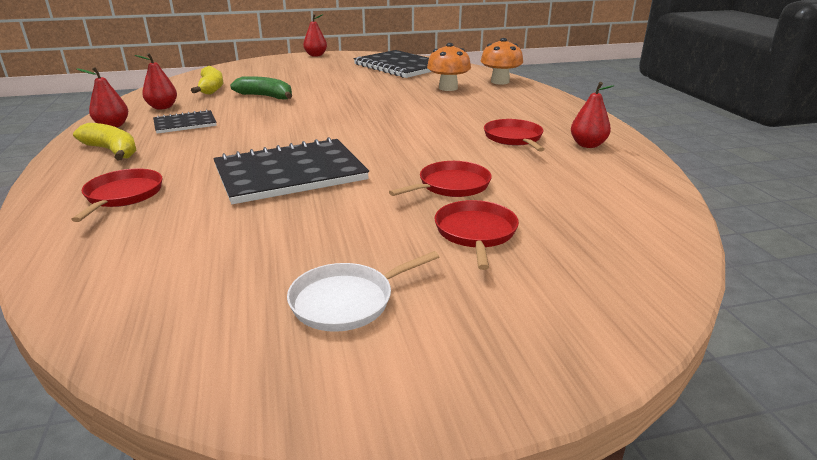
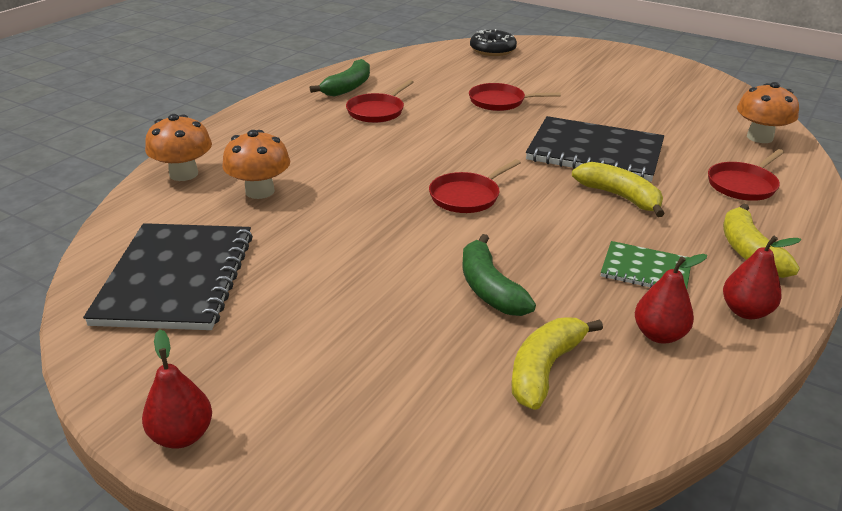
camera: 135 degrees left, 5 degrees up
black notebook [153,110,217,134] -> green notebook [601,241,691,289]
white pan [287,251,439,332] -> none
red pan [434,200,519,270] -> red pan moved to [429,159,521,213]
red pear [571,82,614,148] -> green banana [310,59,370,97]
none -> black donut [470,29,517,56]
none -> yellow banana [572,162,665,217]
none -> orange mushroom [737,82,799,143]

